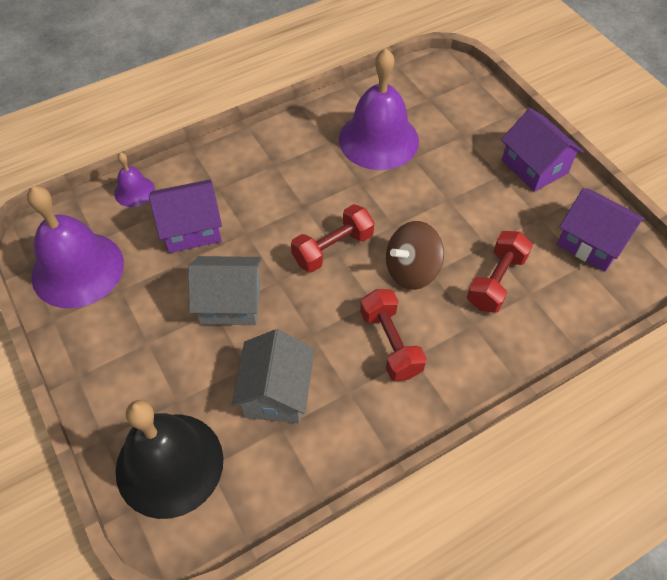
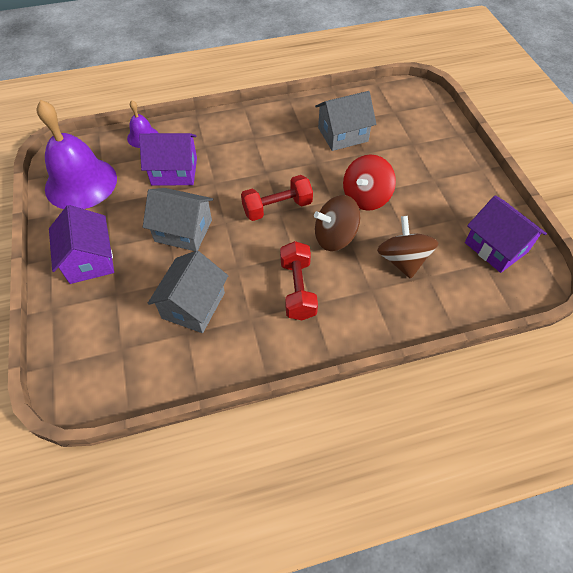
camera: 15 degrees right, 0 degrees up
black bell [116,400,223,519] -> none
purple bell [339,48,419,170] -> grey house [315,91,376,151]
red dumbbell [467,231,533,313] -> brown spinning top [377,216,438,279]
purple house [501,108,584,192] -> purple house moved to [49,205,114,284]
none -> red spinning top [343,154,396,211]

